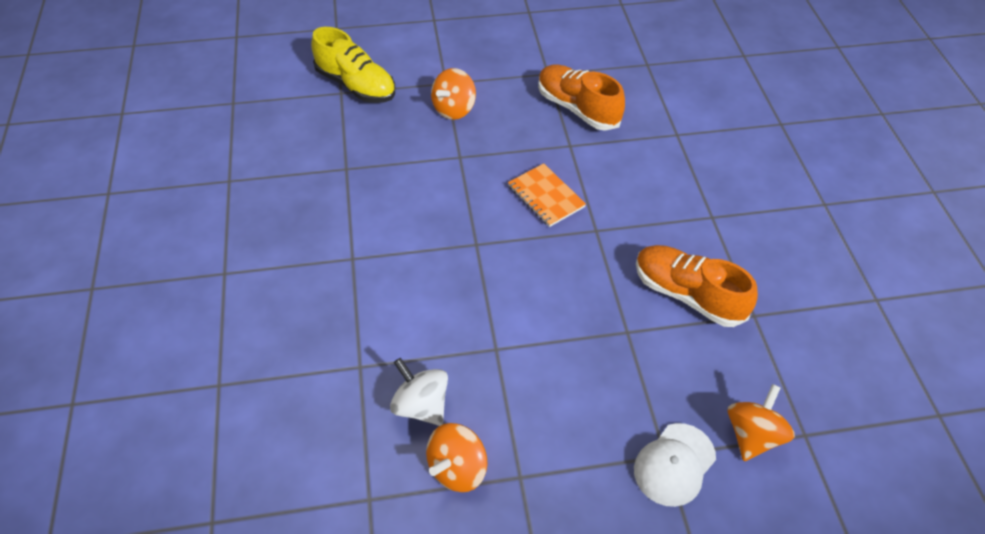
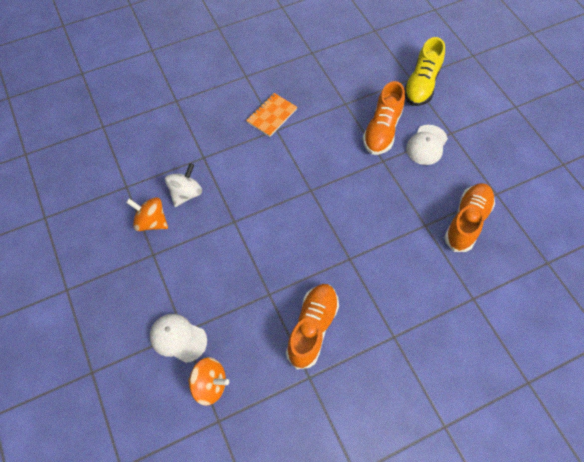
camera: 75 degrees right, 10 degrees up
orange spinning top [431,68,476,120] -> white cap [406,125,448,165]
orange notebook [508,163,586,227] -> orange notebook moved to [246,93,297,137]
none -> orange shoe [363,81,405,155]

